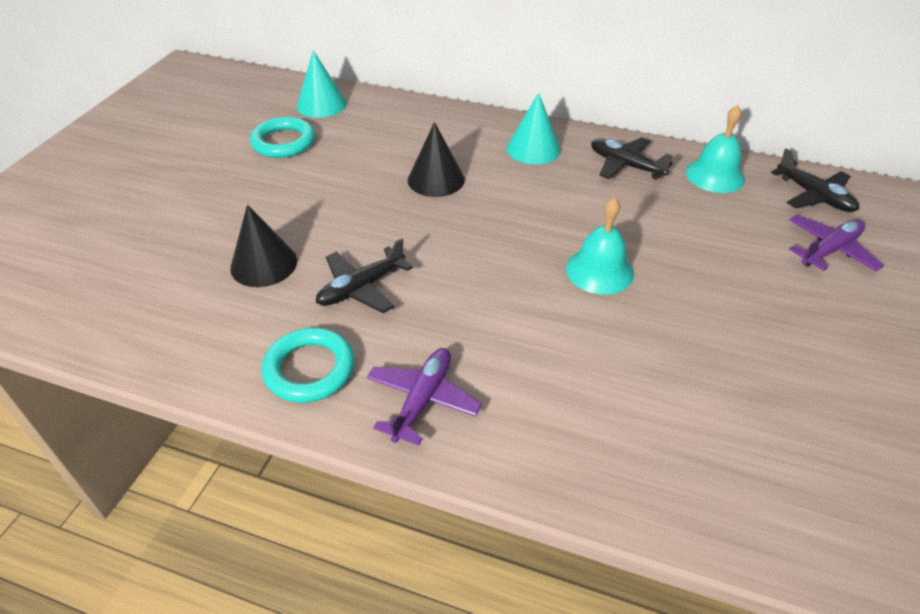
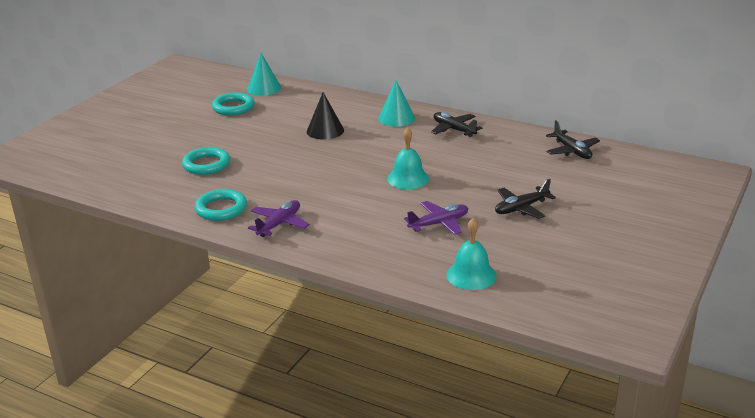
camera: 10 degrees right, 15 degrees down
black cone [230,205,297,287] -> turquoise ring [182,147,230,175]
black plane [316,238,413,313] -> black plane moved to [495,179,556,219]
turquoise bell [685,105,745,193] -> turquoise bell moved to [446,218,497,290]
purple plane [789,215,884,272] -> purple plane moved to [404,201,468,235]

